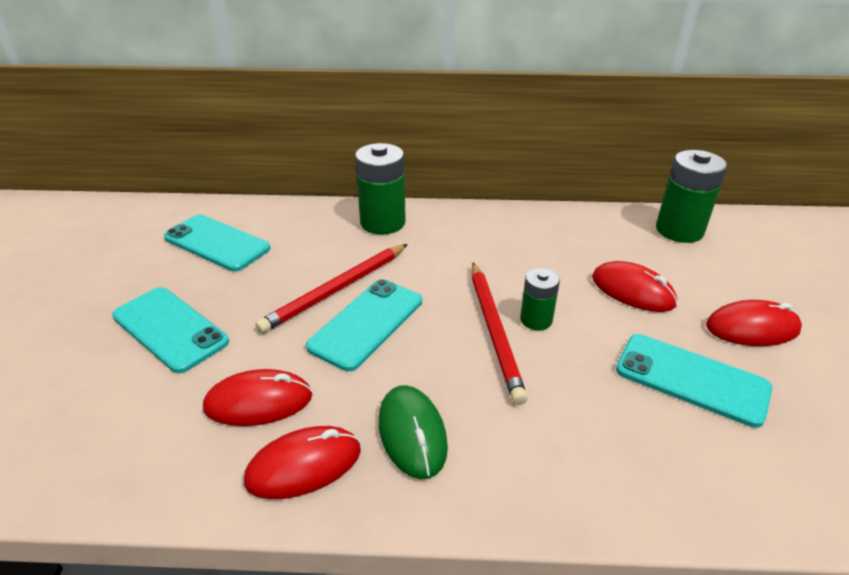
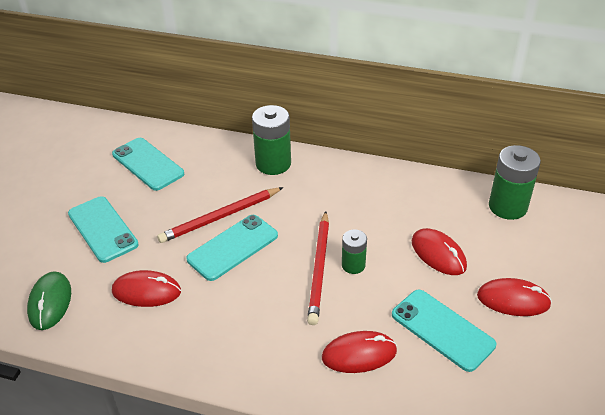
camera: 15 degrees right, 5 degrees up
red mouse [244,426,361,499] -> red mouse moved to [322,331,397,373]
green mouse [379,385,448,479] -> green mouse moved to [27,271,71,330]

